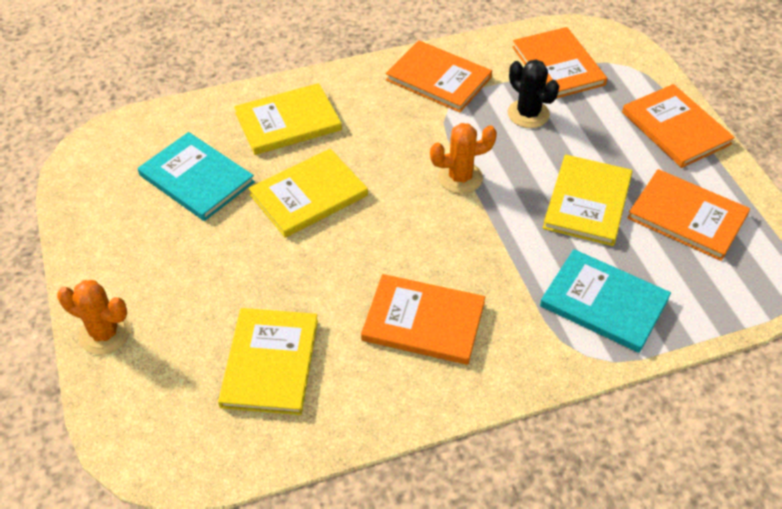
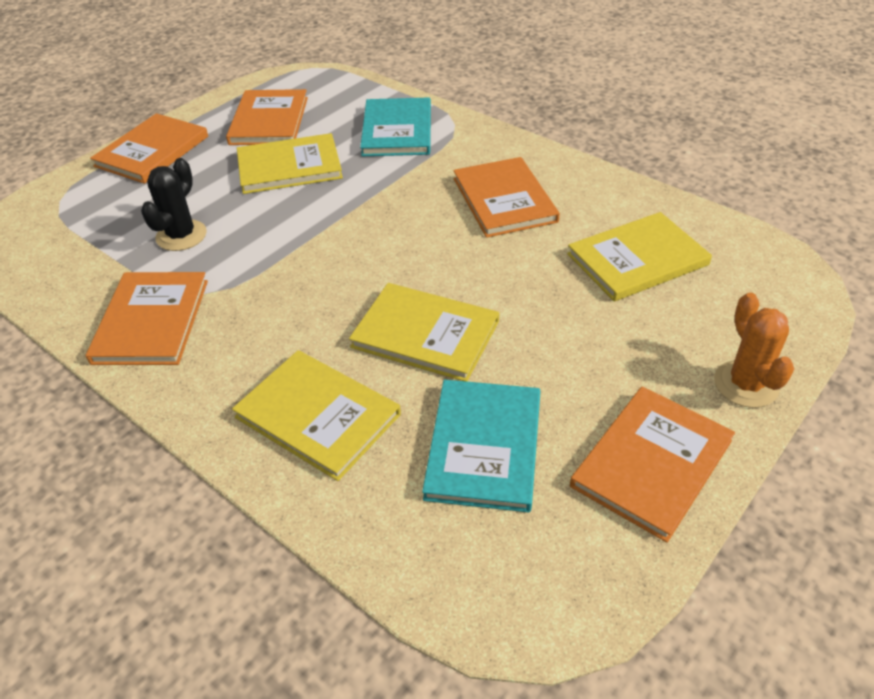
camera: 120 degrees left, 5 degrees down
orange cactus [430,123,497,194] -> none
orange book [512,27,607,98] -> orange book moved to [570,386,735,543]

